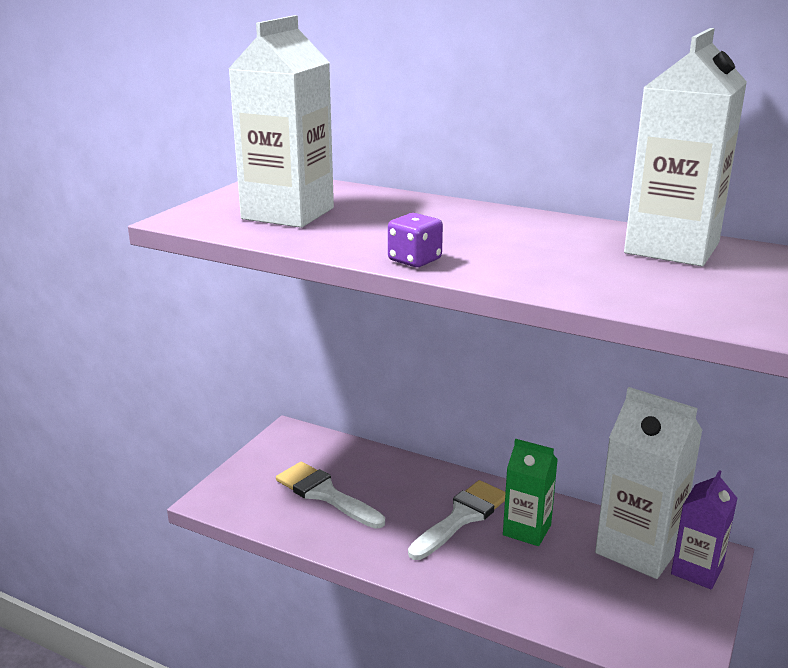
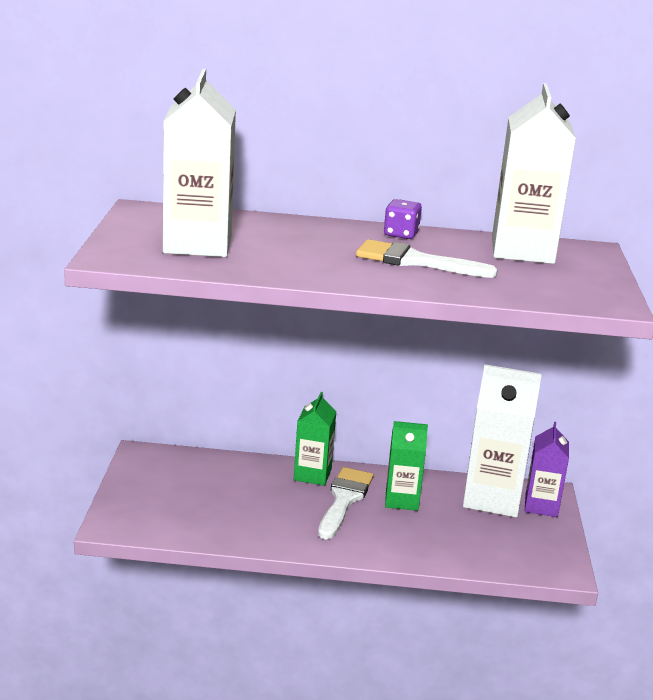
camera: 25 degrees left, 0 degrees up
white brush [276,462,385,529] -> white brush moved to [356,239,497,278]
purple dice [388,213,443,267] -> purple dice moved to [384,199,422,239]
none -> green carton [294,392,336,486]

